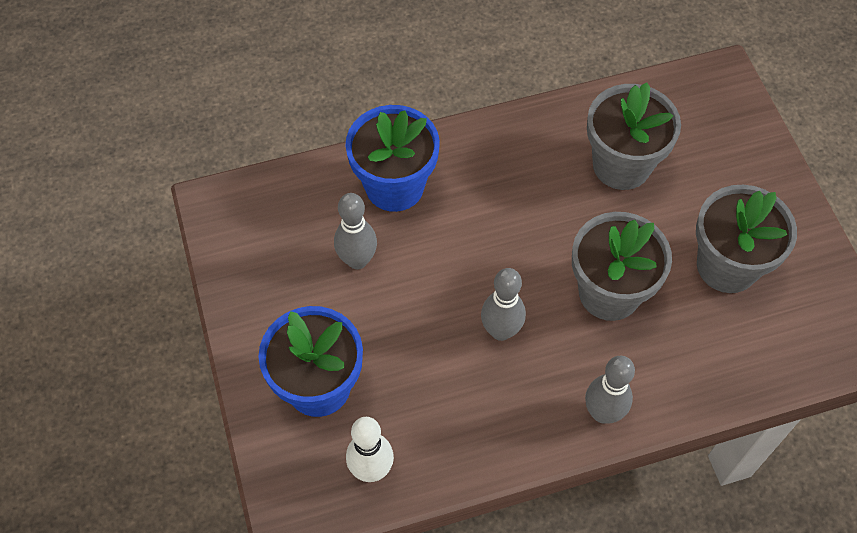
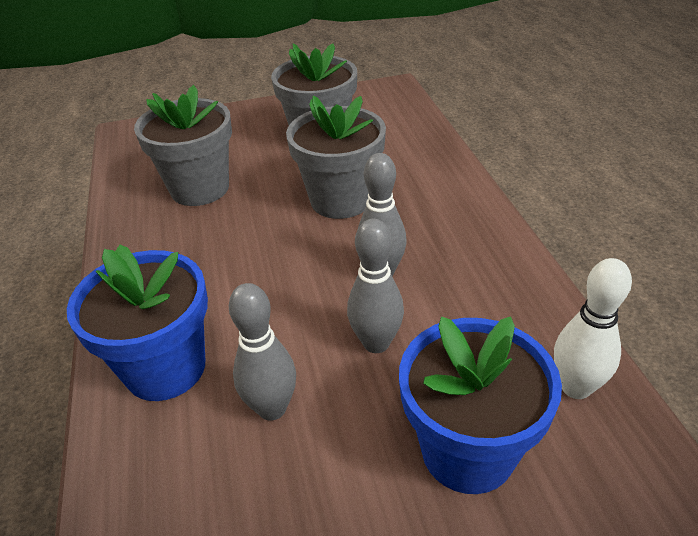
camera: 85 degrees left, 20 degrees down
grey bowling pin [585,356,635,424] -> grey bowling pin moved to [347,219,404,353]

